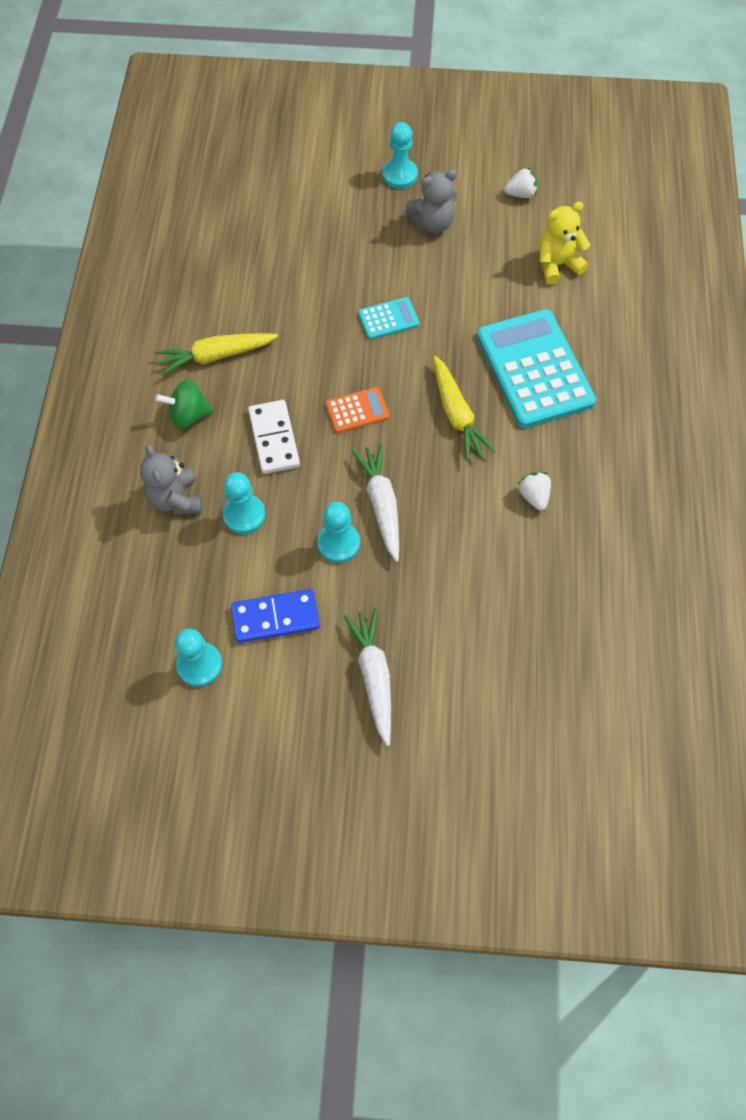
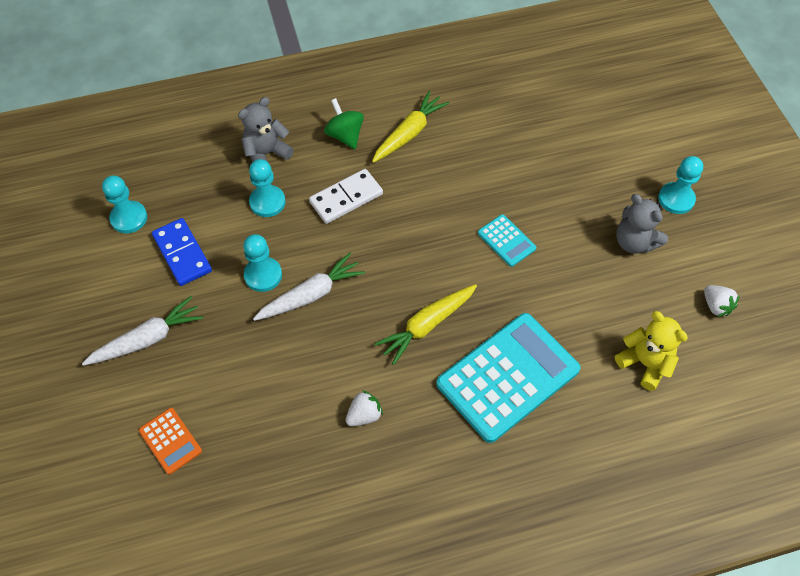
camera: 70 degrees right, 5 degrees down
yellow carrot [155,333,278,376] -> yellow carrot turned 75 degrees clockwise [372,91,449,163]
orange calculator [326,387,390,433] -> orange calculator moved to [139,408,202,474]

